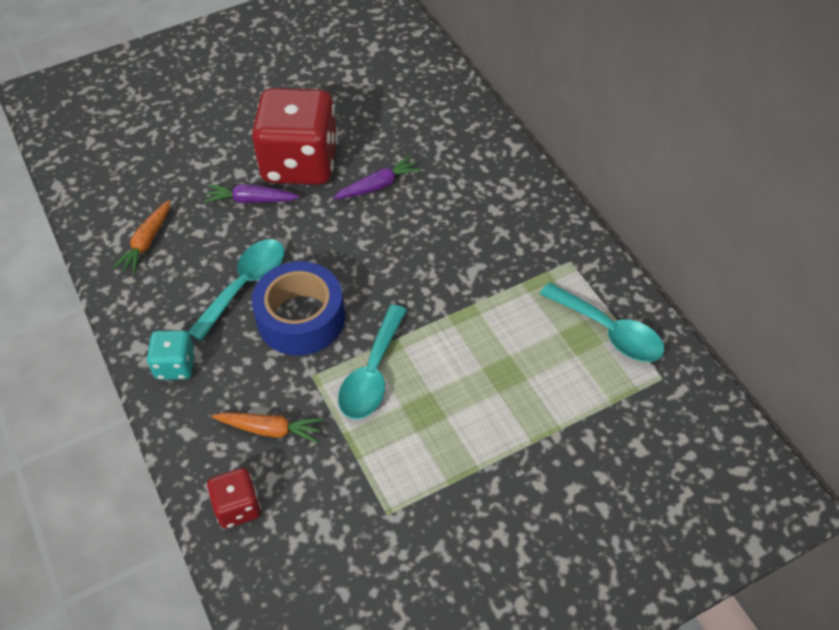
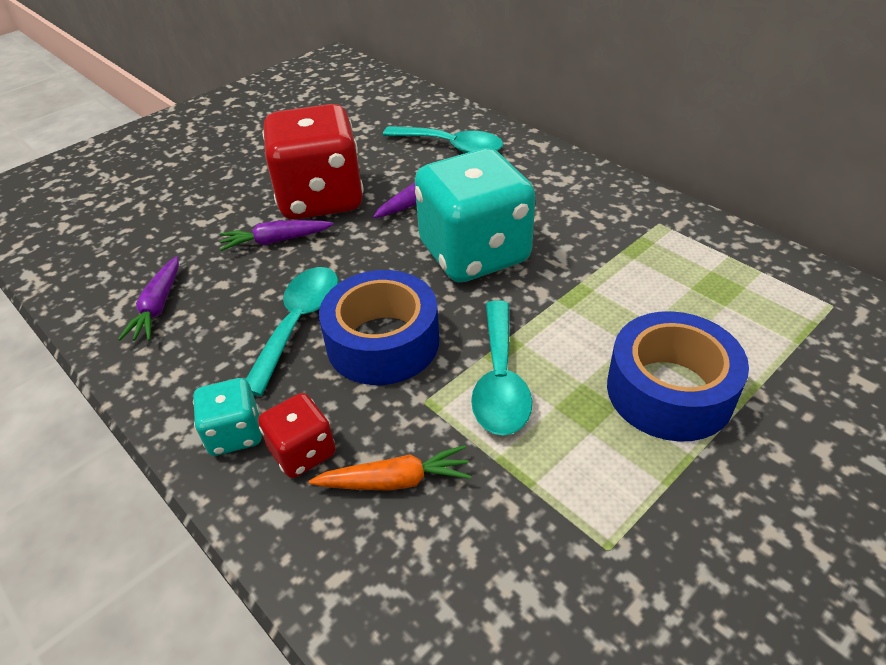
camera: 15 degrees left, 10 degrees down
orange carrot [113,200,171,275] -> purple carrot [118,256,179,341]
red dice [207,468,261,528] -> red dice moved to [258,393,336,478]
turquoise spoon [540,282,664,362] -> turquoise spoon moved to [383,126,503,153]
none -> turquoise dice [415,148,536,282]
none -> blue tape [607,311,749,442]

